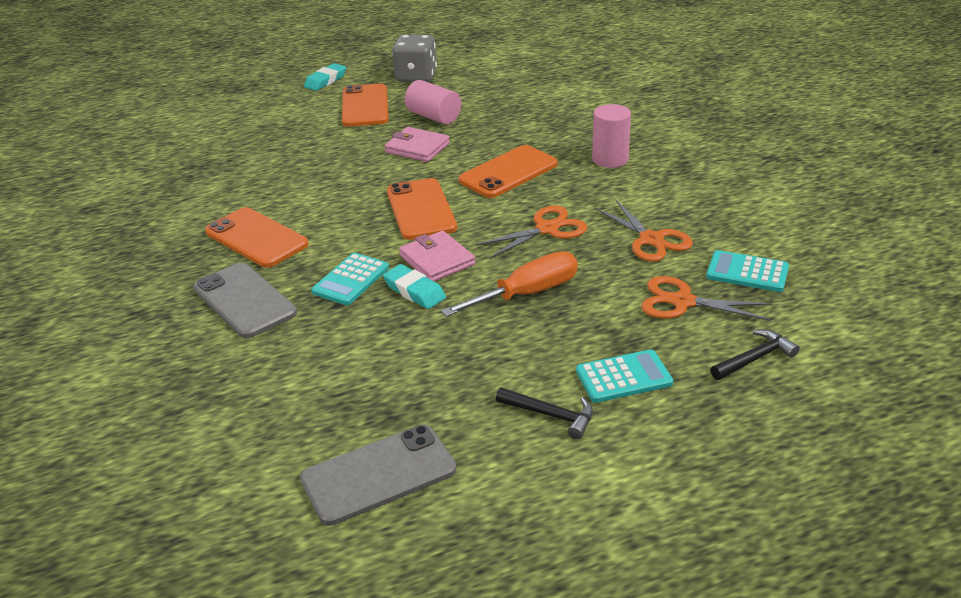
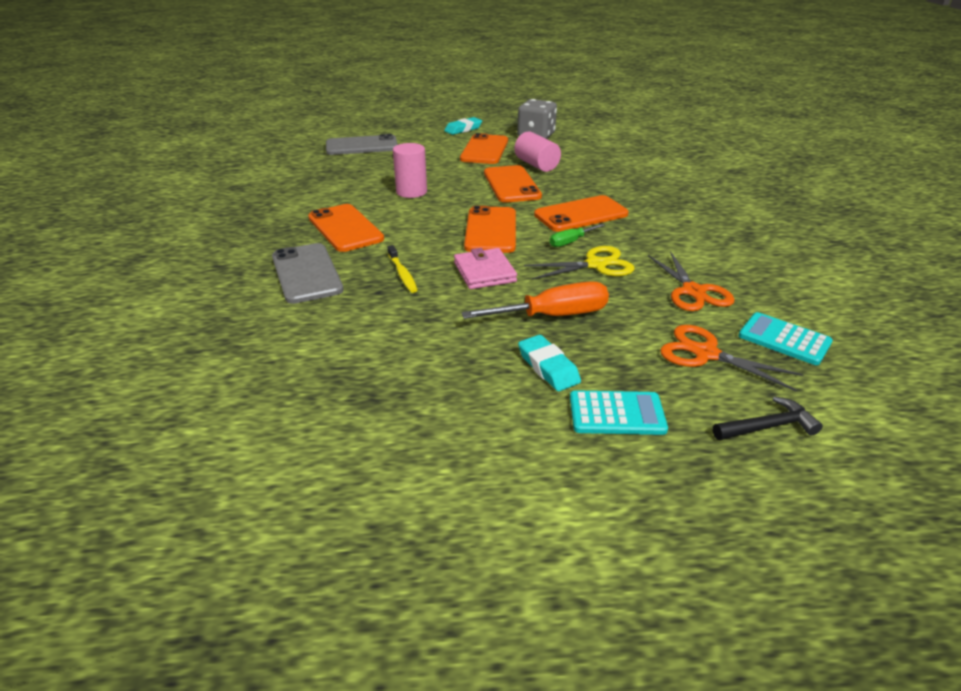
camera: 15 degrees right, 0 degrees up
grey phone [300,425,457,526] -> grey phone moved to [326,134,398,155]
turquoise calculator [311,253,389,305] -> yellow toothbrush [388,245,418,293]
turquoise eraser [383,264,446,309] -> turquoise eraser moved to [518,335,581,391]
pink wallet [384,127,450,162] -> orange phone [484,165,542,203]
orange scissors [475,206,588,259] -> yellow scissors [524,246,634,279]
black hammer [496,387,593,439] -> none
pink cylinder [592,104,631,168] -> pink cylinder moved to [393,143,427,198]
none -> green screwdriver [550,224,605,247]

